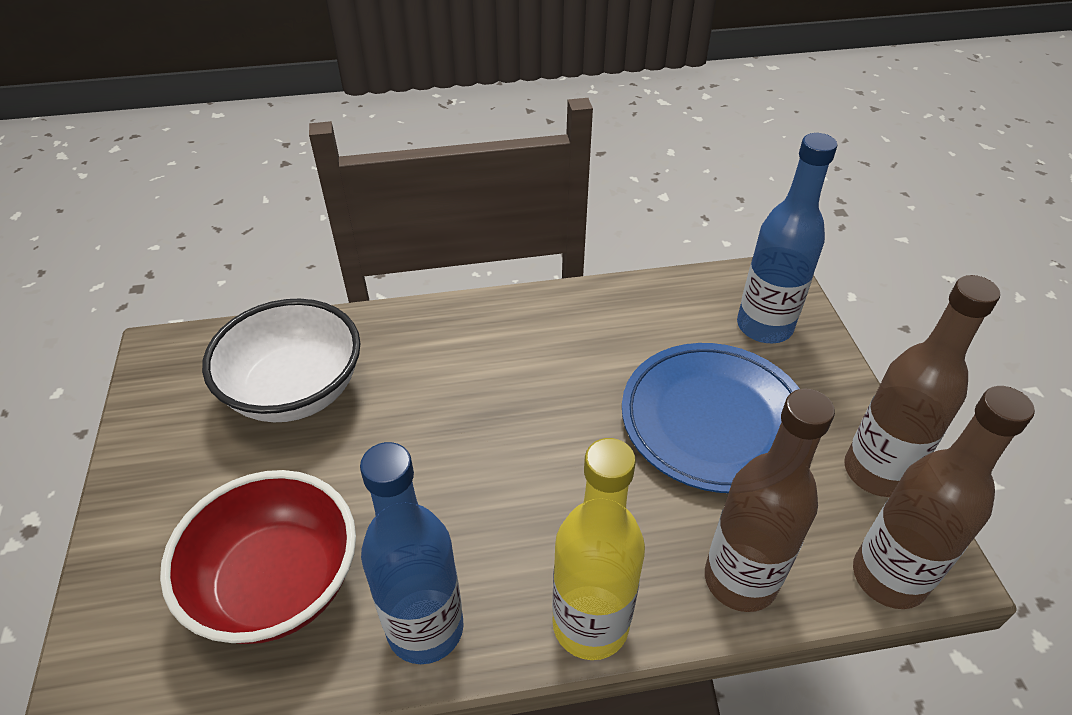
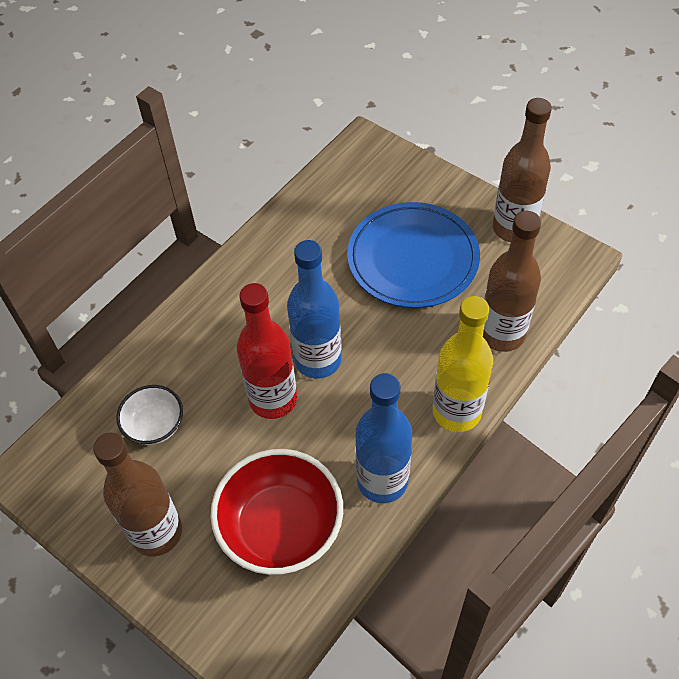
camera: 40 degrees left, 10 degrees up
white bowl [202,299,361,422] -> white bowl [116,385,183,445], size x0.55
blue bottle [737,133,837,344] -> blue bottle moved to [287,240,342,378]
brown bottle [853,386,1035,609] -> brown bottle moved to [93,433,182,556]
none -> red bottle [237,283,297,419]

